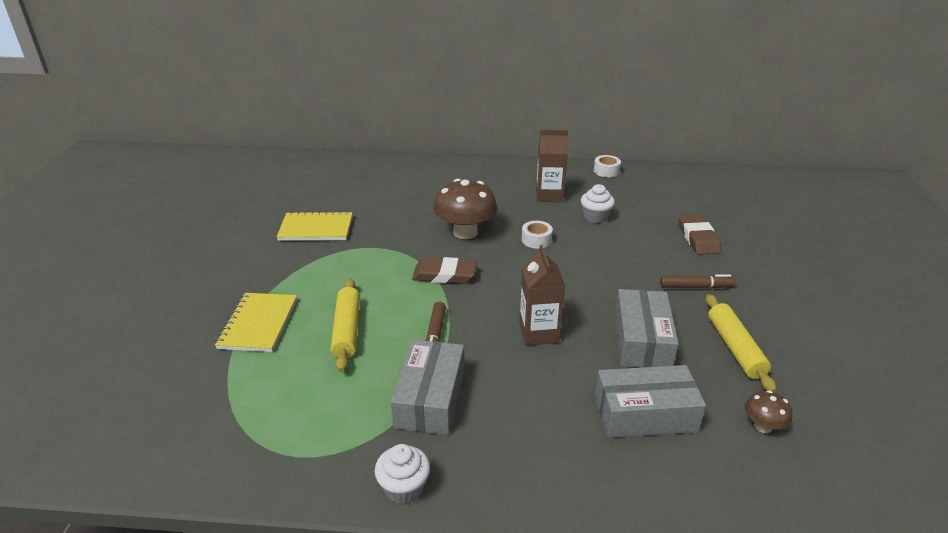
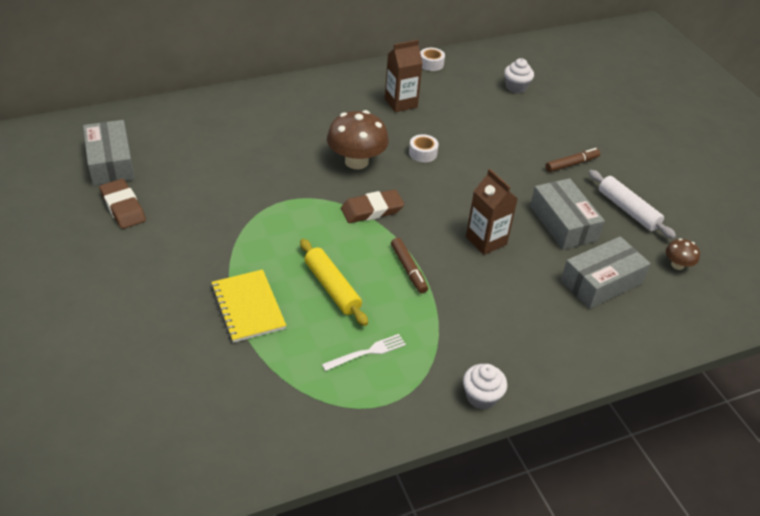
camera: 30 degrees left, 10 degrees up
yellow notebook [277,211,353,241] -> none
grey box [391,339,465,435] -> grey box moved to [83,120,135,186]
white cupcake [581,184,615,223] -> white cupcake moved to [504,58,534,93]
brown eraser [679,214,721,255] -> brown eraser moved to [99,179,146,229]
yellow rolling pin [705,294,776,393] -> white rolling pin [589,170,676,239]
none -> white fork [322,334,406,371]

